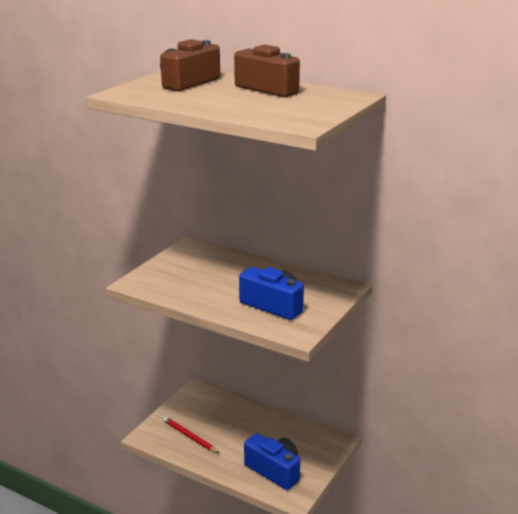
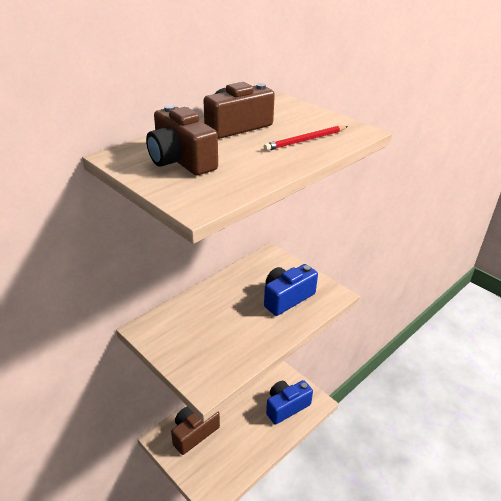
camera: 75 degrees left, 10 degrees up
red pencil [163,417,220,454] -> red pencil moved to [264,126,348,151]
none -> brown camera [171,407,220,455]

